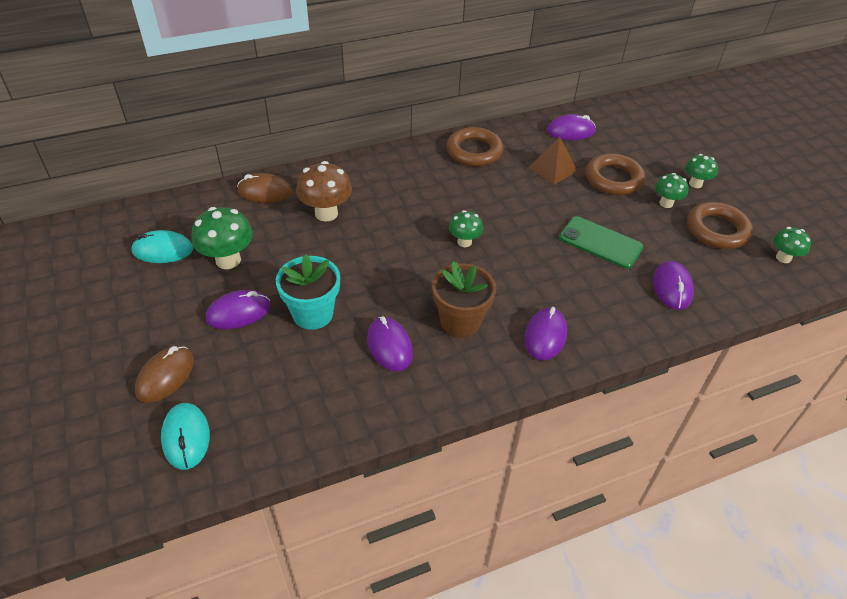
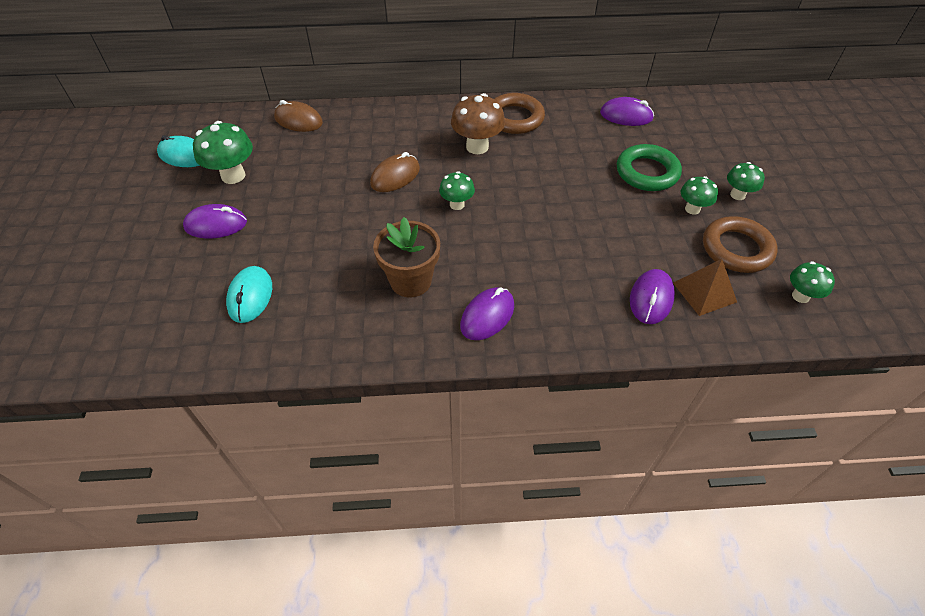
camera: 20 degrees right, 5 degrees up
brown mouse [135,346,194,403] -> brown mouse moved to [370,152,420,192]
turquoise mouse [161,403,210,470] -> turquoise mouse moved to [226,266,272,323]
turquoise flower pot [276,254,340,330] -> none
brown mushroom [296,161,352,222] -> brown mushroom moved to [451,93,505,154]
purple mouse [367,316,413,371] -> none
brown pyramid [528,136,578,185] -> brown pyramid moved to [673,259,737,316]
green phone [559,216,643,269] -> none
brown ring [586,153,645,195] -> green ring [617,144,682,191]

